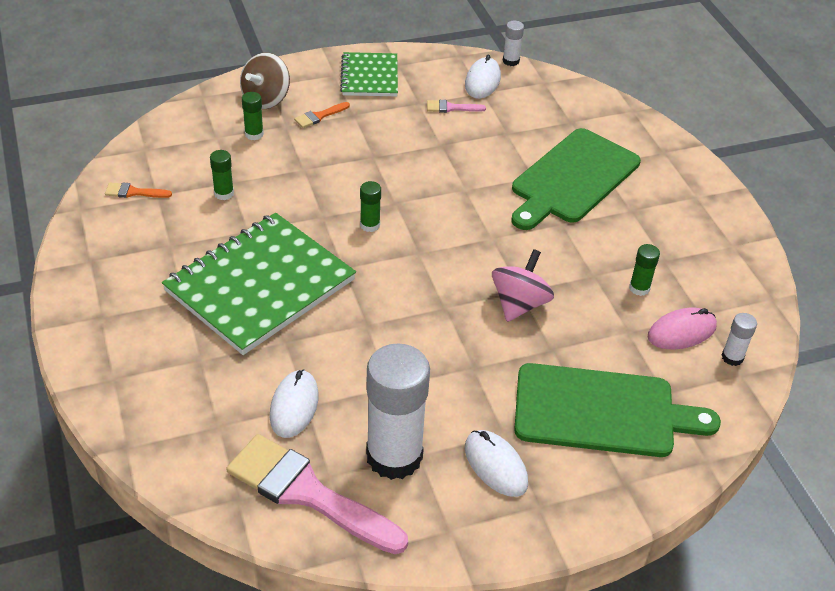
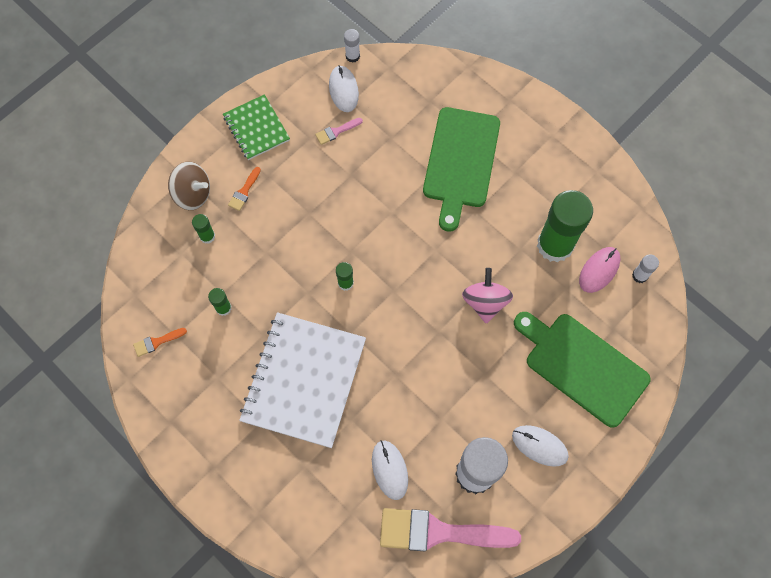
camera: 25 degrees left, 25 degrees up
green notebook [162,213,356,355] -> white notebook [239,312,366,448]
brown spinning top [240,53,290,109] -> brown spinning top turned 75 degrees counterclockwise [168,162,210,210]
green cutting board [514,363,721,457] -> green cutting board turned 120 degrees counterclockwise [514,312,650,428]
green glue stick [629,244,660,296] -> green glue stick [537,190,593,262], size x2.34

